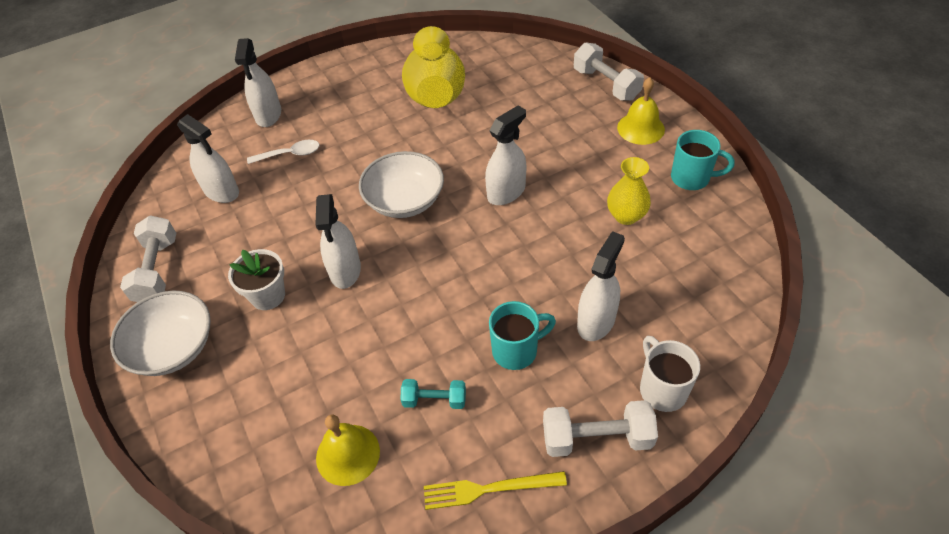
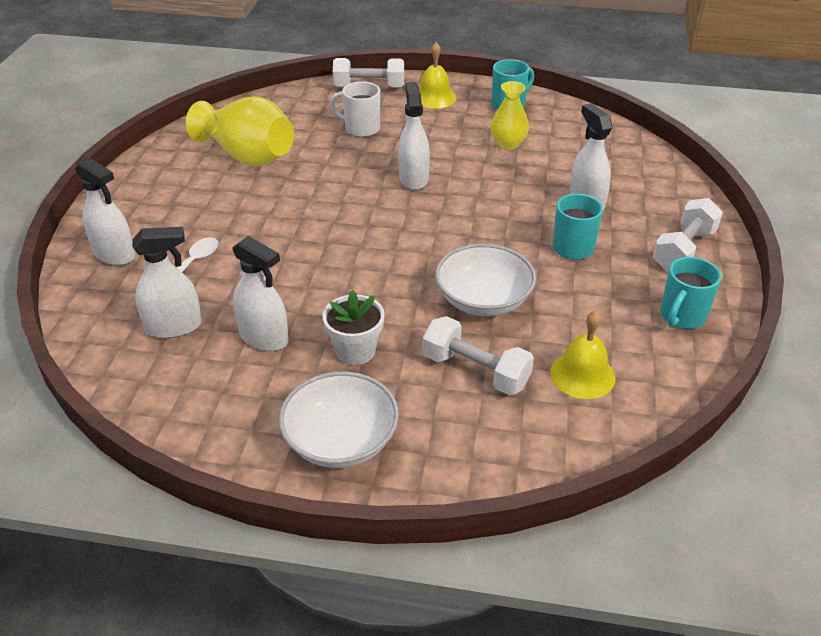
camera: 55 degrees left, 10 degrees down
white dumbbell [120,215,176,302] -> white dumbbell moved to [423,316,534,395]
white spray bottle [315,194,361,289] -> white spray bottle moved to [232,236,289,351]
white bowl [359,151,444,218] -> white bowl moved to [435,244,536,316]
turquoise dumbbell [400,379,466,409] -> none
yellow fork [424,471,567,510] -> turquoise mug [660,257,721,329]
white mug [640,336,700,412] -> white mug moved to [329,81,380,137]

